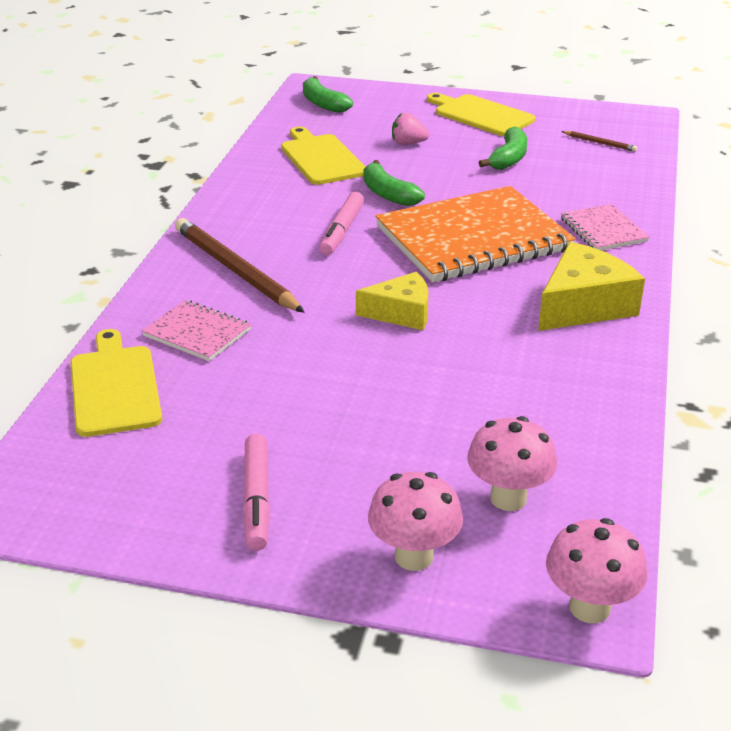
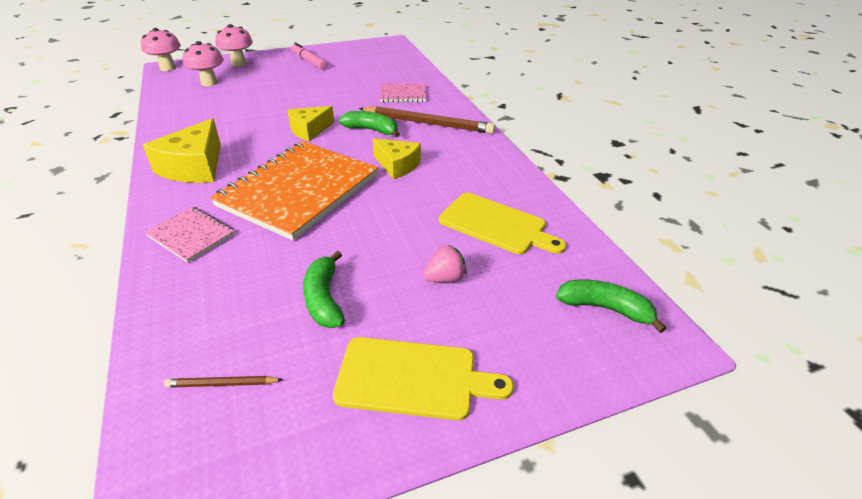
camera: 145 degrees right, 5 degrees up
yellow cutting board [71,329,162,437] -> none
pink marker [319,192,364,255] -> yellow cheese [373,139,421,179]
green banana [364,160,425,206] -> green banana moved to [339,111,400,137]

